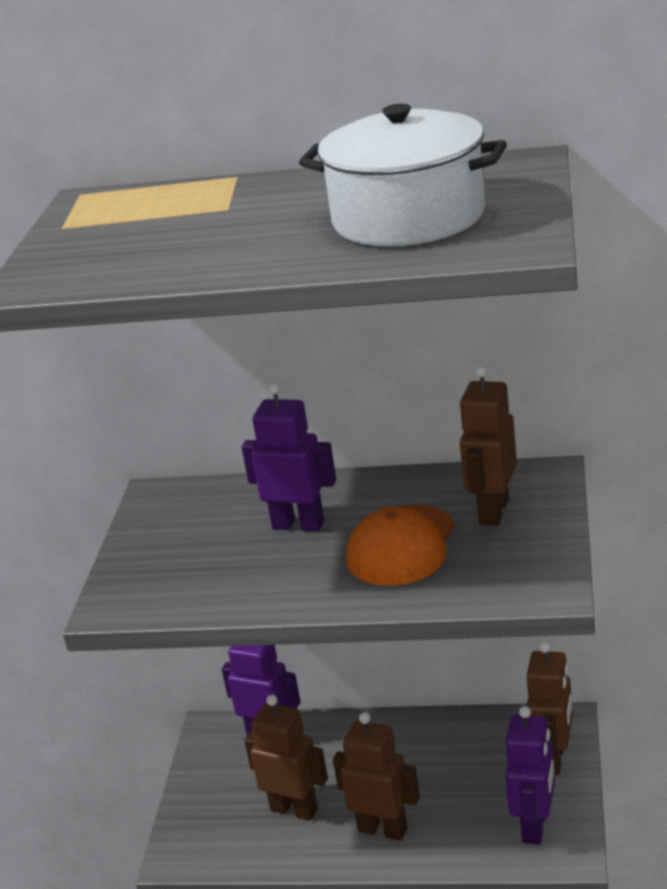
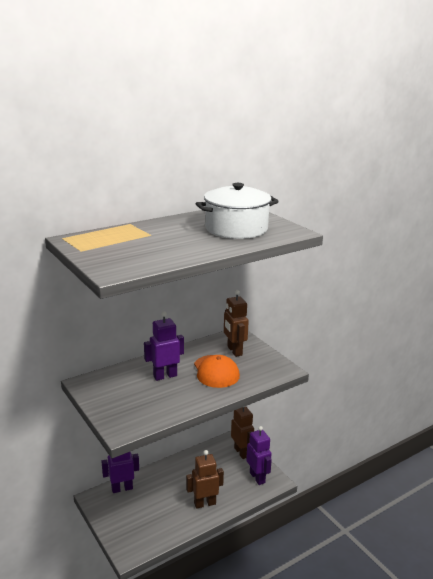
camera: 45 degrees left, 5 degrees down
brown robot [244,694,328,821] -> none

